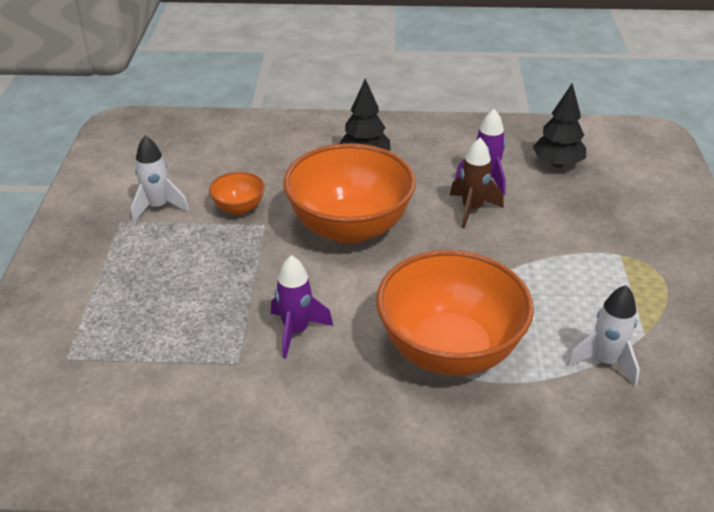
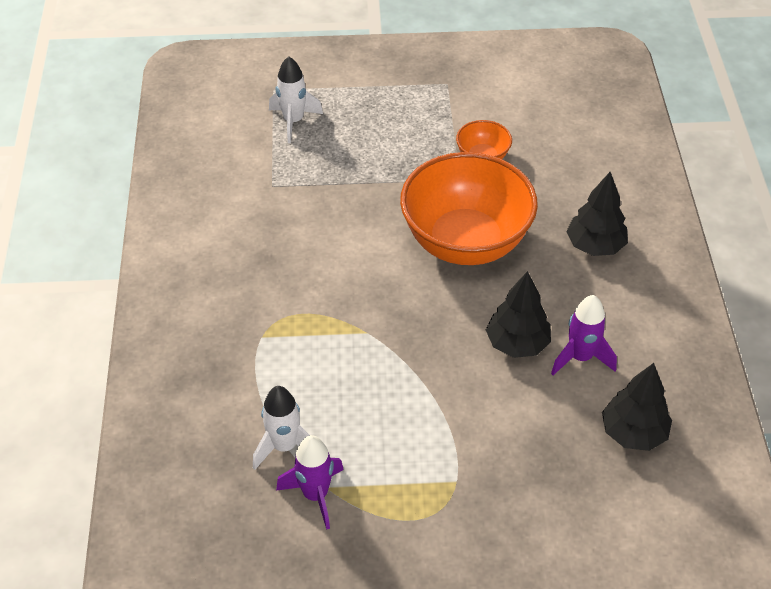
camera: 85 degrees right, 10 degrees up
white rocket [131,136,189,223] -> white rocket moved to [269,56,323,143]
purple rocket [271,255,333,359] -> purple rocket moved to [276,435,344,530]
orange bowl [376,250,534,376] -> none
brown rocket [450,138,504,228] -> black tree [486,271,551,358]

